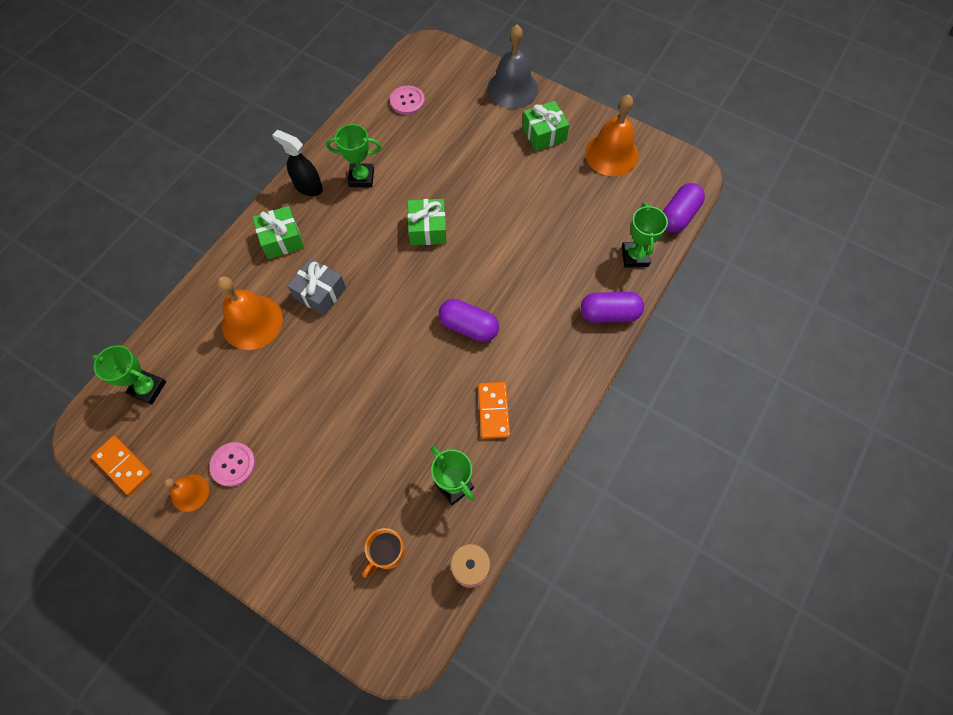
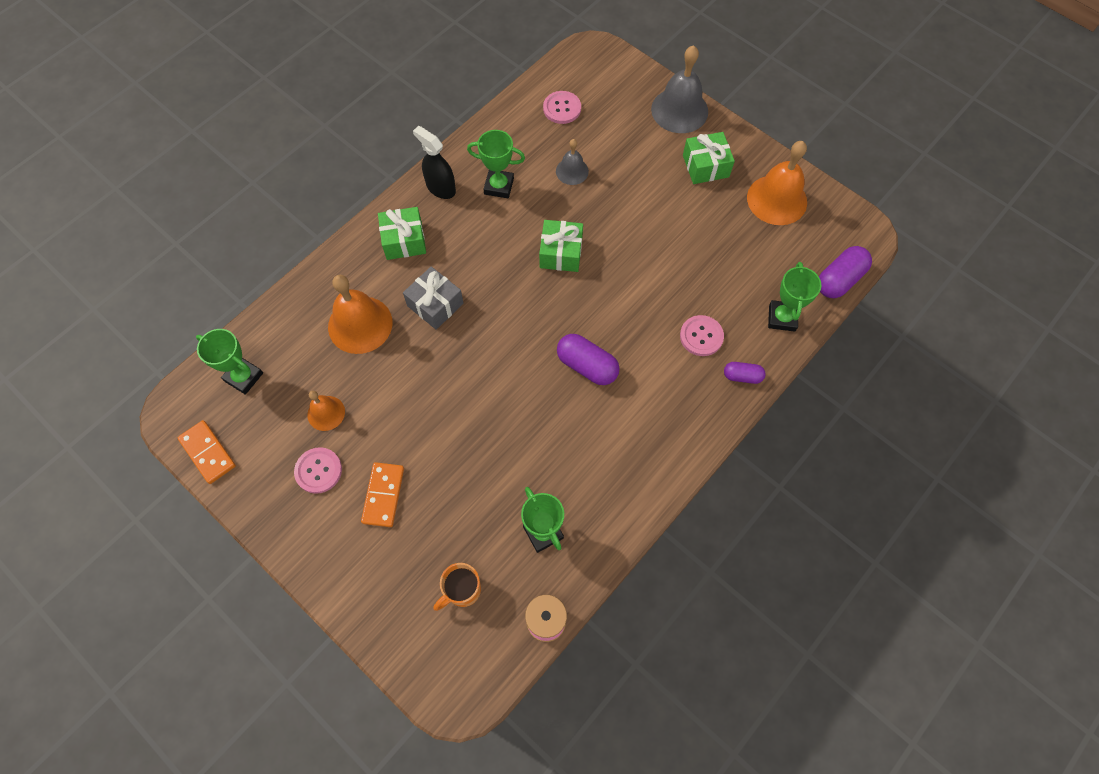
camera: 10 degrees right, 0 degrees up
orange bell [164,474,209,512] -> orange bell moved to [307,391,345,431]
orange domino [478,382,510,439] -> orange domino moved to [361,462,404,527]
purple capsule [581,292,644,323] -> purple capsule [724,362,766,384], size x0.60
none -> grey bell [556,139,589,185]
none -> pink button [680,315,724,356]

